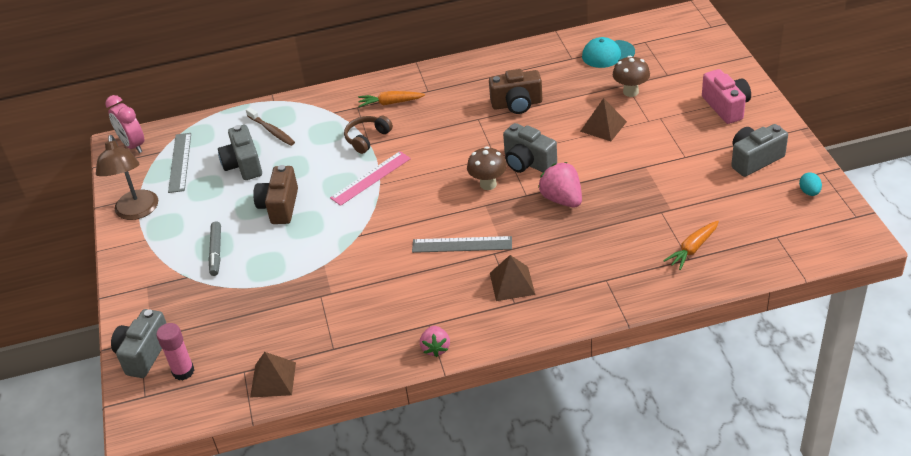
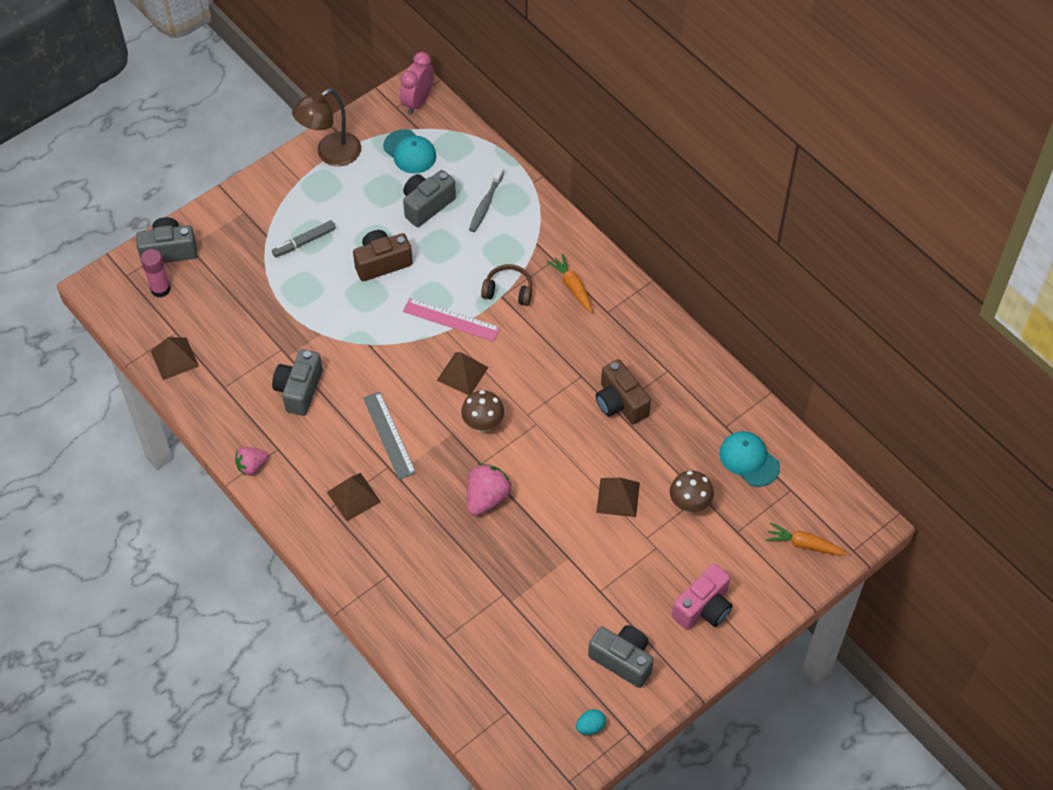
camera: 60 degrees right, 15 degrees up
grey ruler [168,133,191,193] -> turquoise cap [383,129,436,174]
brown toothbrush [246,107,295,146] -> grey toothbrush [469,167,504,232]
grey camera [503,123,557,173] -> grey camera moved to [272,349,323,416]
orange carrot [663,221,719,270] -> orange carrot moved to [766,522,848,556]
none -> brown pyramid [437,352,489,395]

